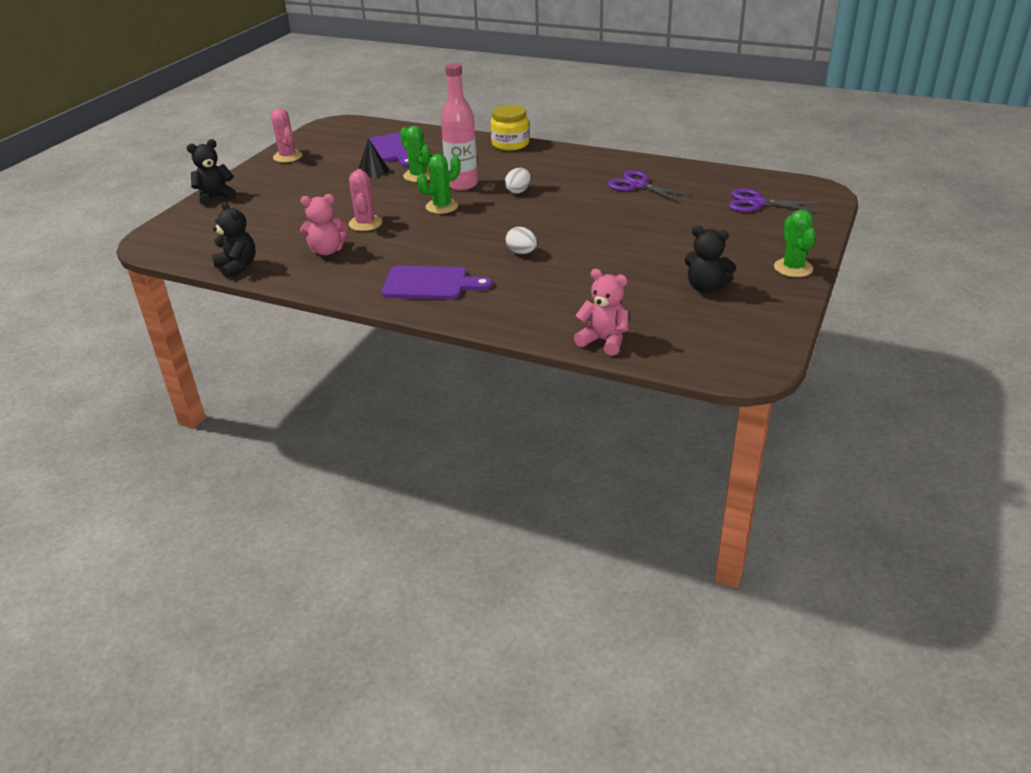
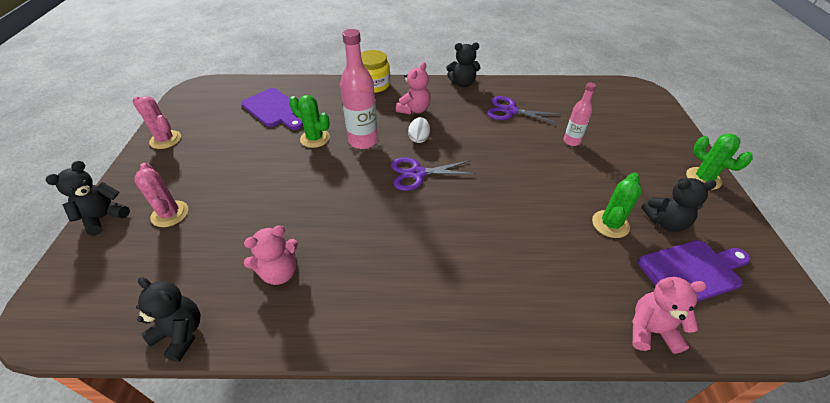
camera: 25 degrees left, 10 degrees up
pink cactus [349,169,382,231] -> pink cactus moved to [134,163,189,227]
black cone [358,138,389,178] -> none
purple cutting board [382,266,492,300] -> purple cutting board moved to [638,240,750,302]
green cactus [417,154,461,214] -> green cactus moved to [592,173,642,238]
white egg [506,227,537,254] -> none
purple scissors [729,188,819,212] -> purple scissors moved to [391,157,476,191]
none -> pink teddy bear [396,62,431,115]
none -> black teddy bear [446,43,480,88]
none -> pink bottle [563,83,596,146]

